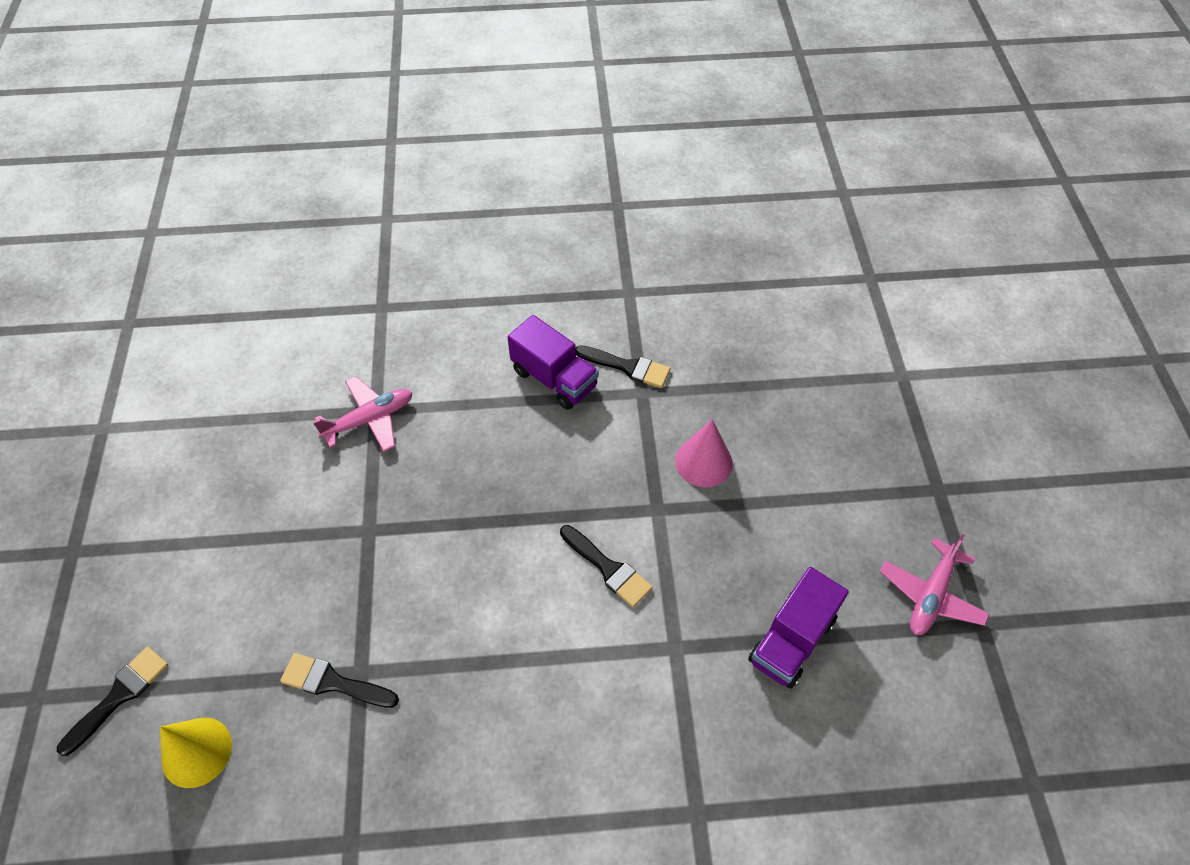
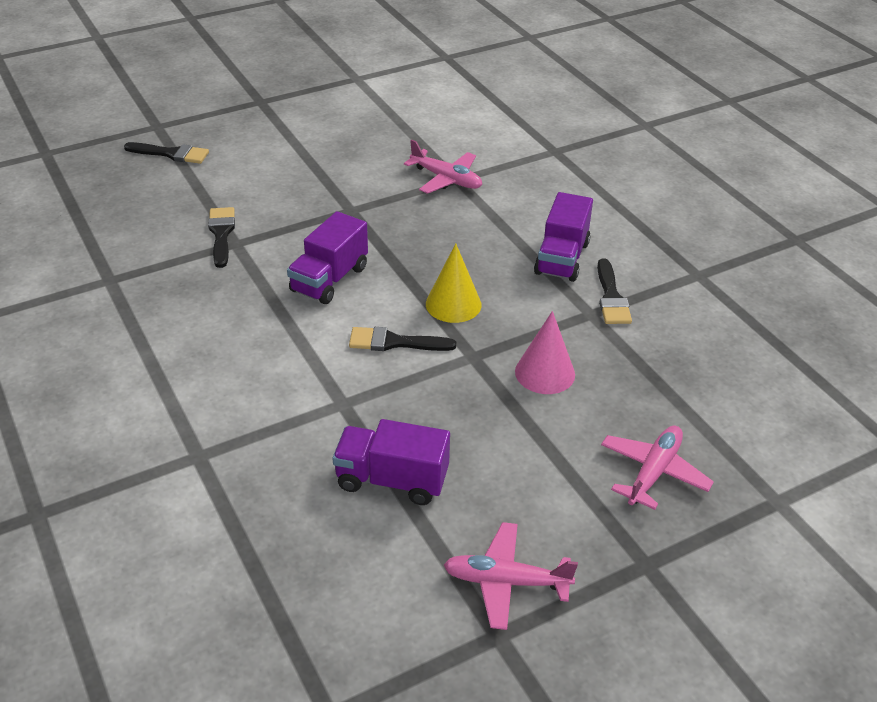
camera: 65 degrees right, 15 degrees down
yellow cone [160,718,232,788] -> yellow cone moved to [426,243,482,323]
black brush [560,525,653,608] -> black brush turned 75 degrees clockwise [349,327,456,351]
none -> purple truck [287,211,368,304]
none -> pink plane [601,426,714,510]

